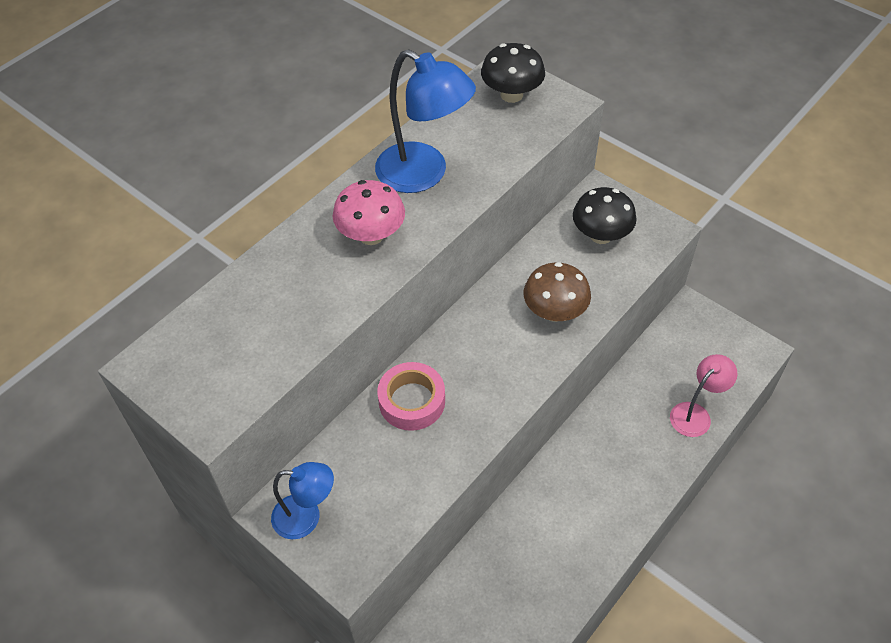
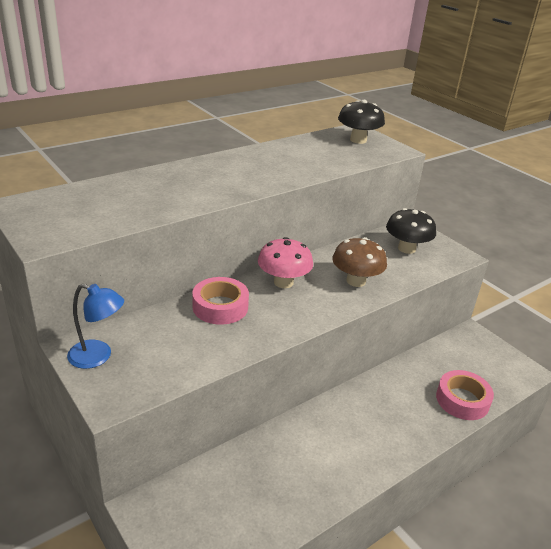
camera: 10 degrees right, 20 degrees down
pink mushroom [333,180,405,245] -> pink mushroom moved to [258,237,313,288]
blue lamp [375,49,476,193] -> none
pink lamp [670,354,738,437] -> pink tape [436,370,494,420]

